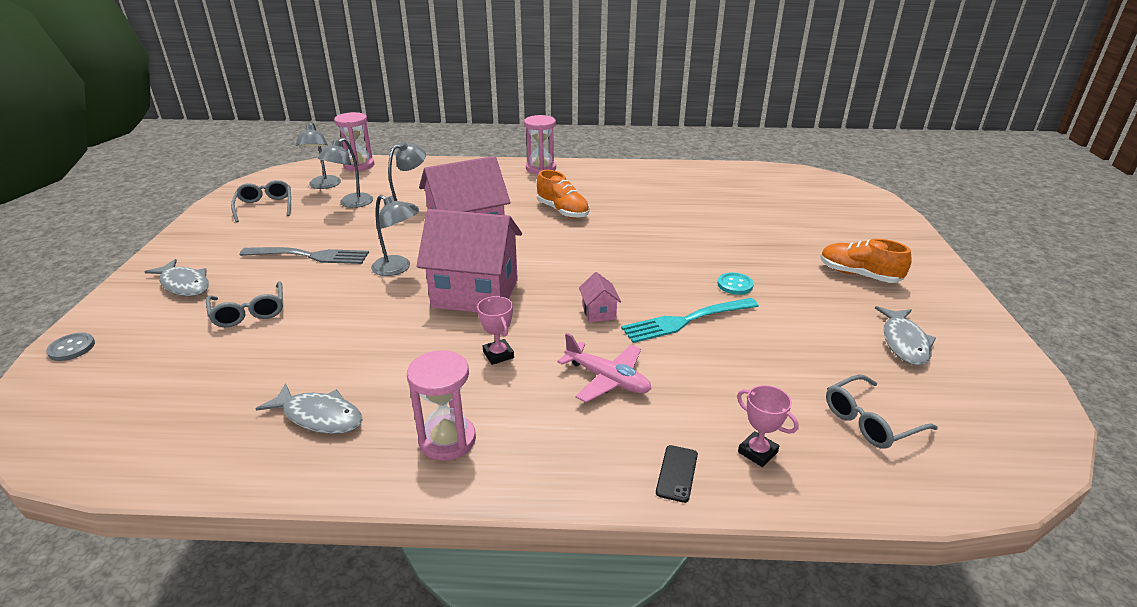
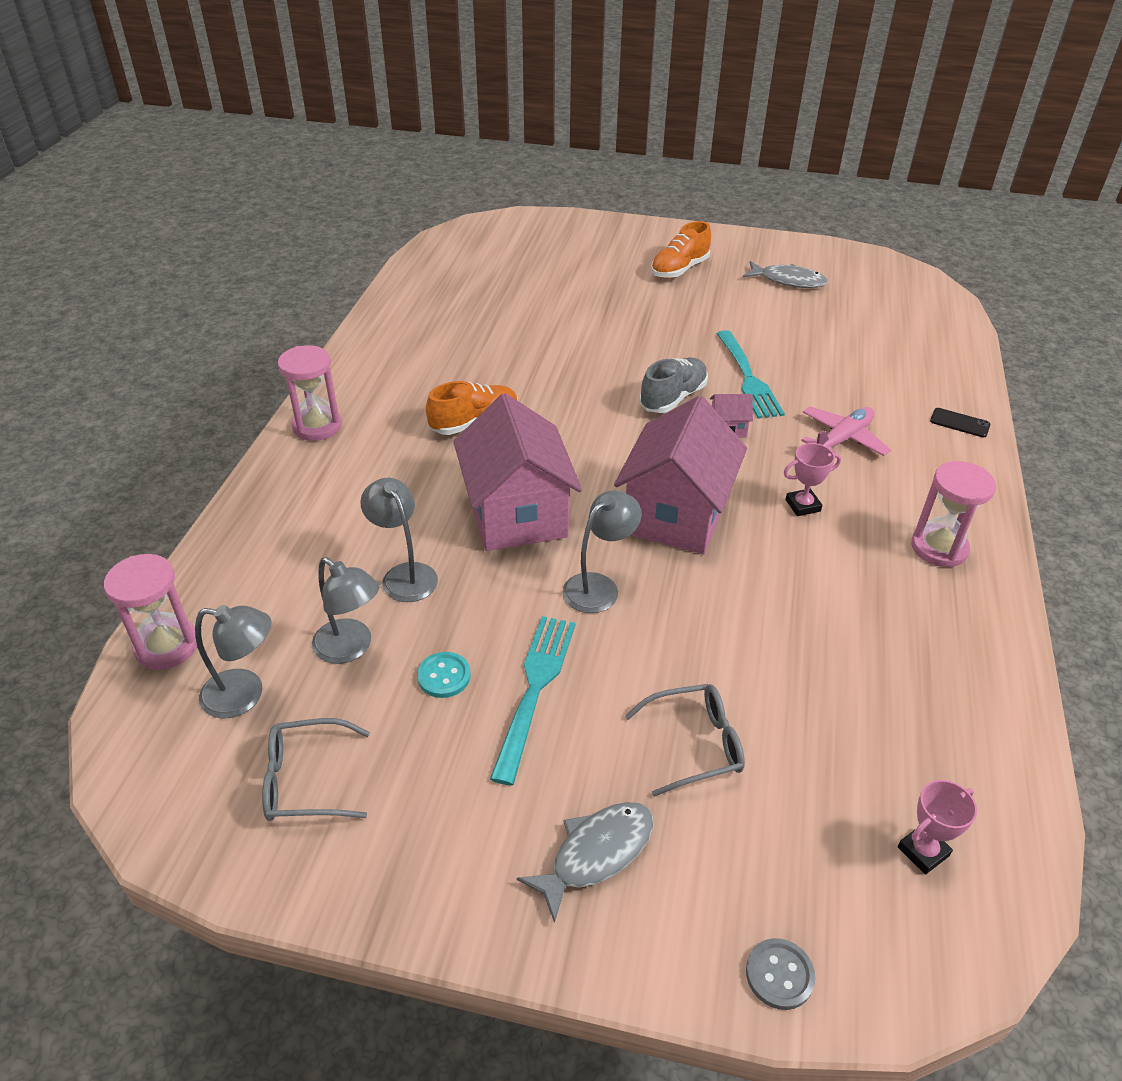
camera: 80 degrees left, 10 degrees up
grey fork [240,247,369,264] -> turquoise fork [490,616,575,786]
grey fish [255,383,363,434] -> none
turquoise button [718,272,754,295] -> turquoise button moved to [417,652,471,698]
pink trophy [737,385,799,467] -> pink trophy moved to [898,780,977,874]
grey glasses [826,374,938,449] -> none
none -> grey shoe [640,358,708,413]

